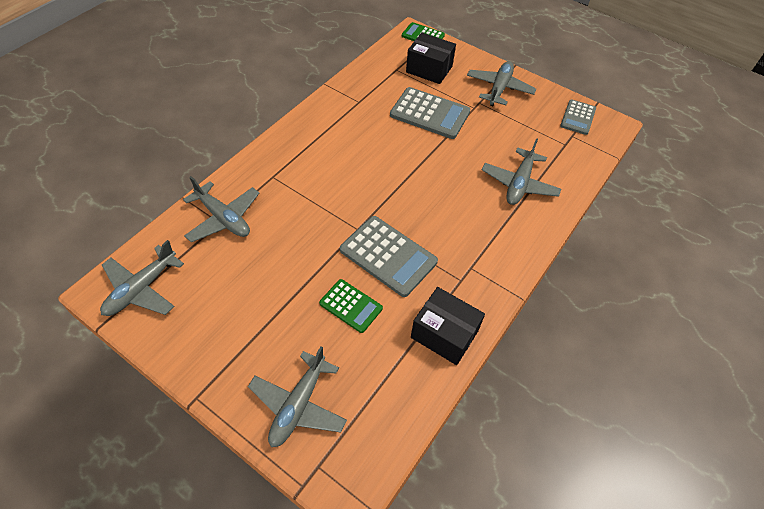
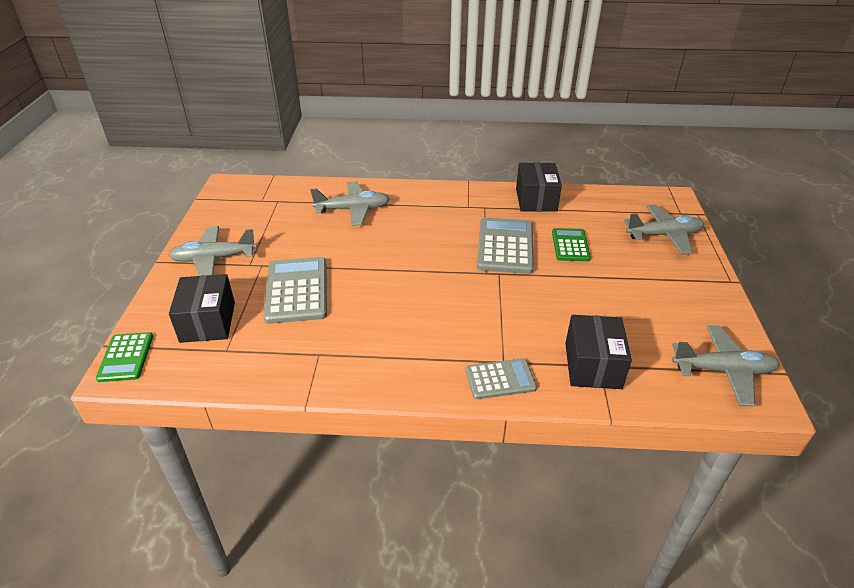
camera: 120 degrees left, 15 degrees down
grey plane [183,176,259,242] -> black box [565,315,632,389]
grey calculator [560,99,596,135] -> grey calculator moved to [466,358,537,399]

